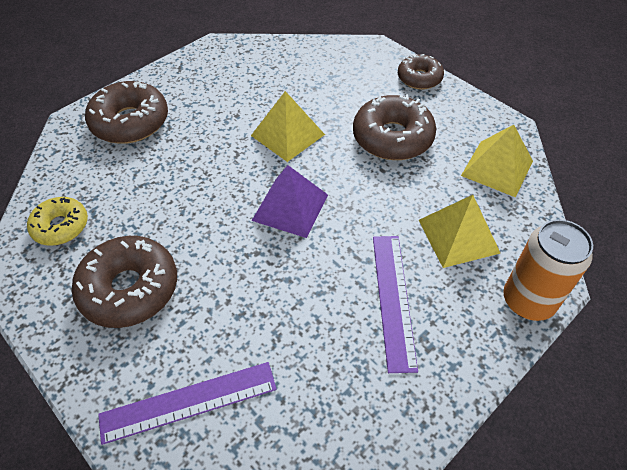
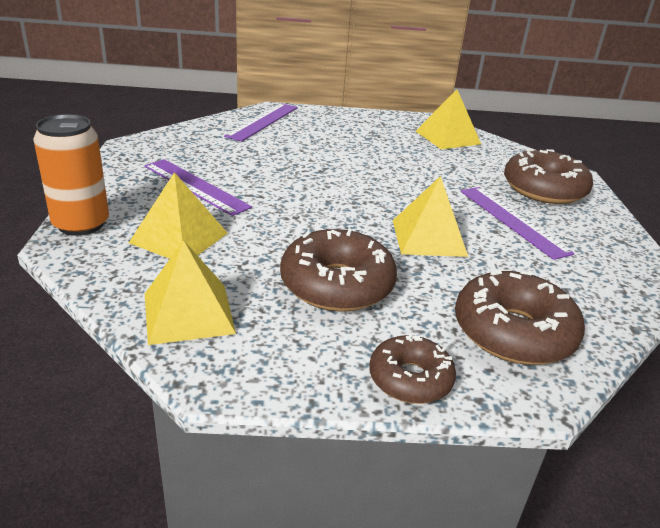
camera: 130 degrees right, 20 degrees down
yellow donut [27,197,88,246] -> yellow pyramid [416,89,481,150]
brown donut [72,236,177,328] -> brown donut moved to [455,270,585,365]
purple pyramid [252,165,328,238] -> none
none -> purple ruler [460,187,574,260]

